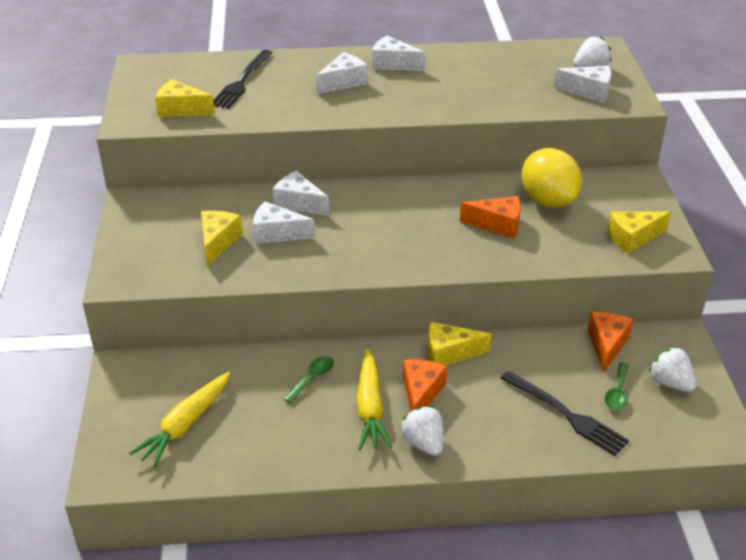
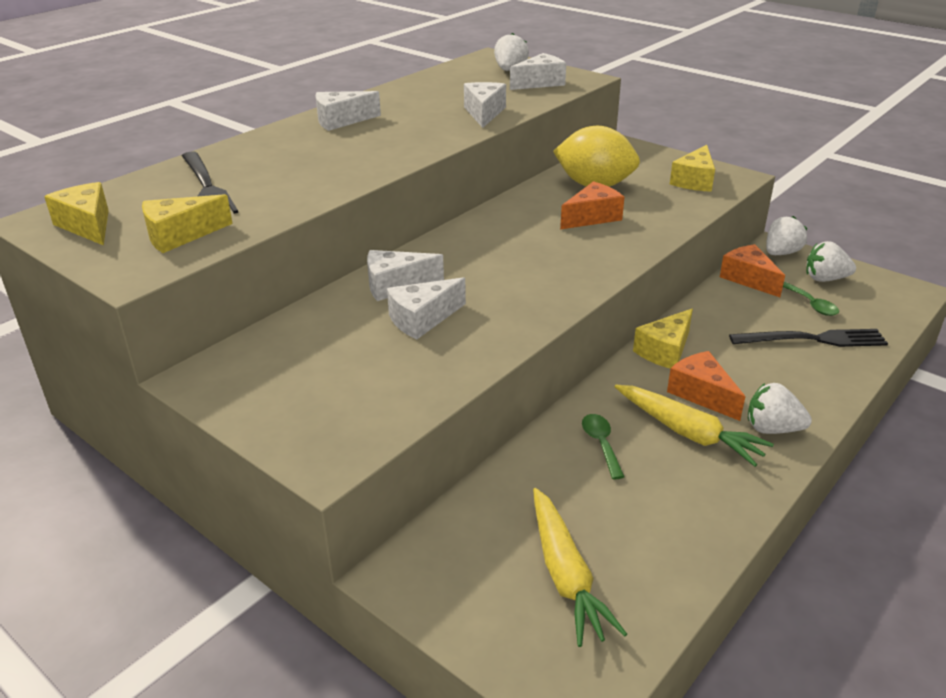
camera: 45 degrees left, 5 degrees down
yellow cheese [201,211,243,266] -> yellow cheese moved to [44,182,109,246]
white cheese [316,52,368,94] -> white cheese moved to [464,82,506,128]
none -> white strawberry [766,216,807,255]

